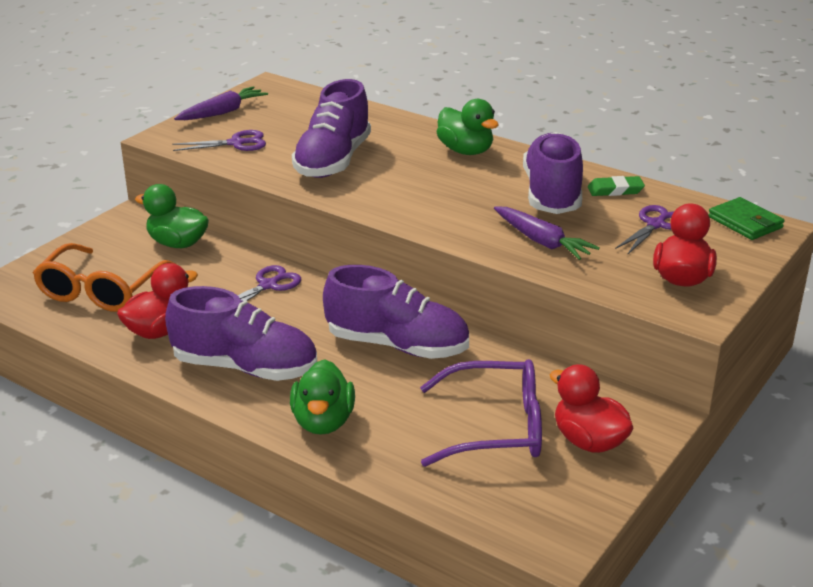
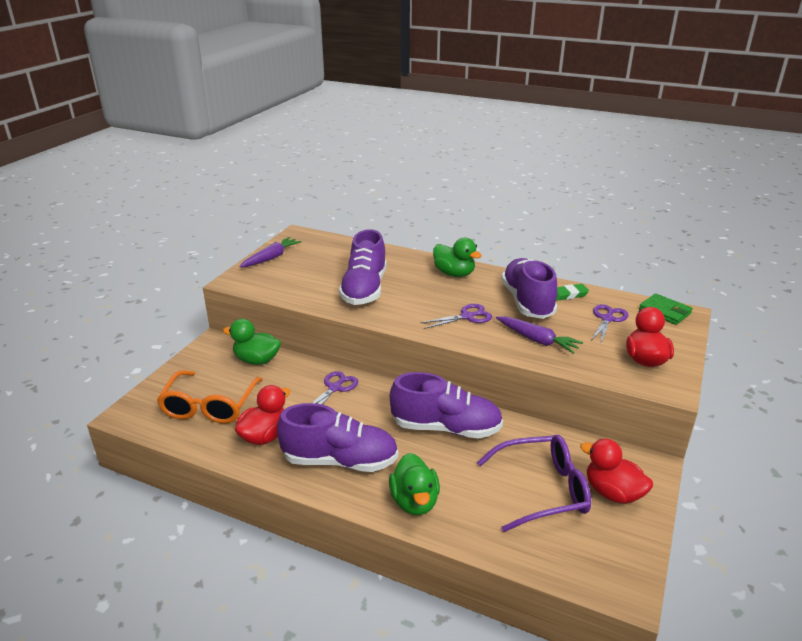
camera: 10 degrees left, 0 degrees up
purple scissors [172,130,266,151] -> purple scissors moved to [420,304,492,329]

